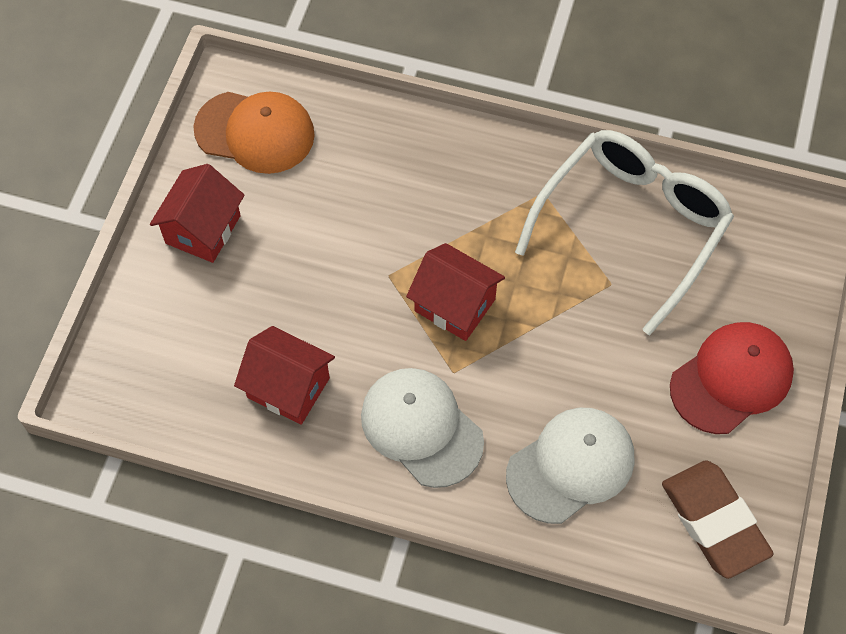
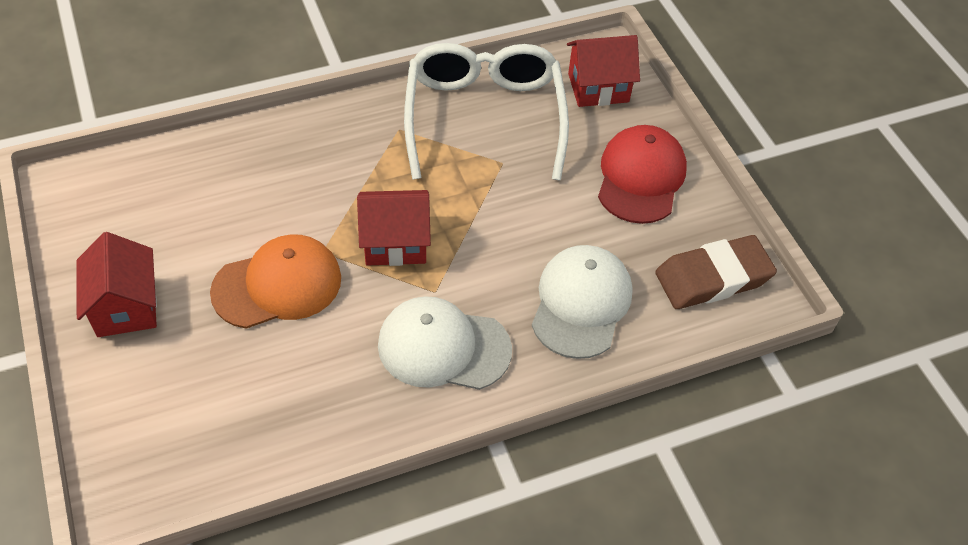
camera: 40 degrees left, 10 degrees down
orange cap [193,92,315,174] -> orange cap moved to [210,234,341,329]
red house [234,326,335,425] -> red house moved to [567,35,640,107]
brown eraser [662,461,774,579] -> brown eraser turned 45 degrees counterclockwise [655,235,777,309]

